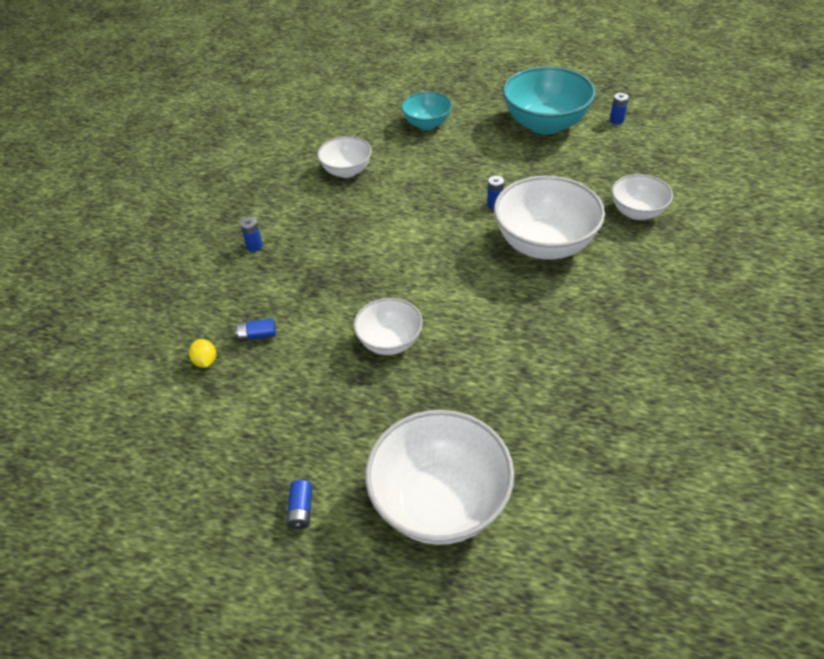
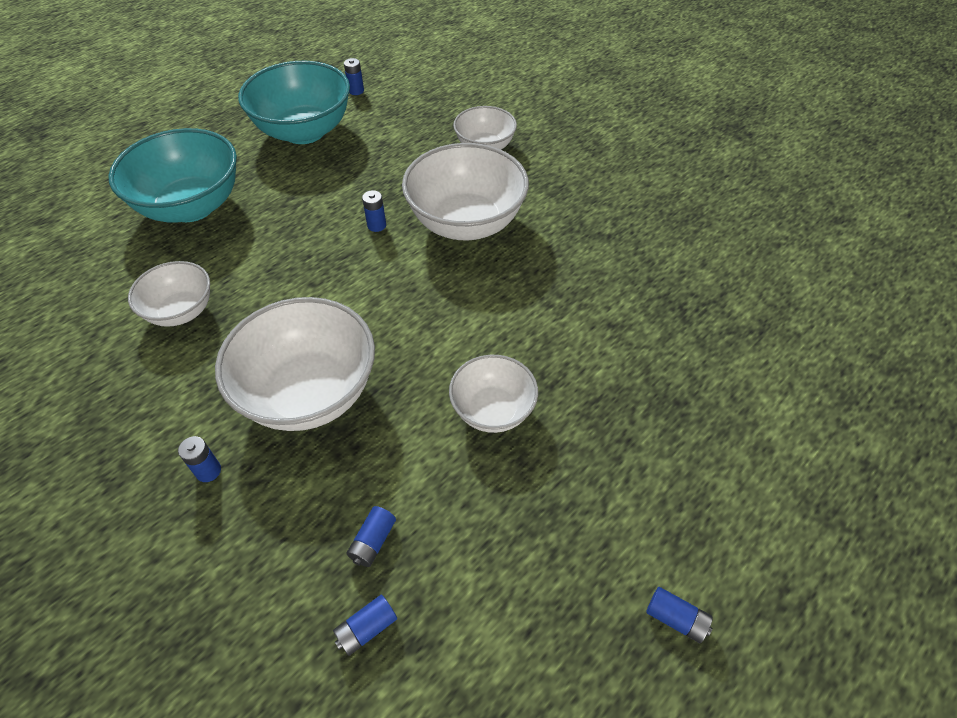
camera: 60 degrees left, 5 degrees up
yellow lemon [189,339,216,368] -> blue battery [333,594,397,656]
white bowl [365,410,514,545] -> white bowl moved to [215,297,375,431]
turquoise bowl [401,92,452,130] -> turquoise bowl [108,128,237,223], size x1.74

